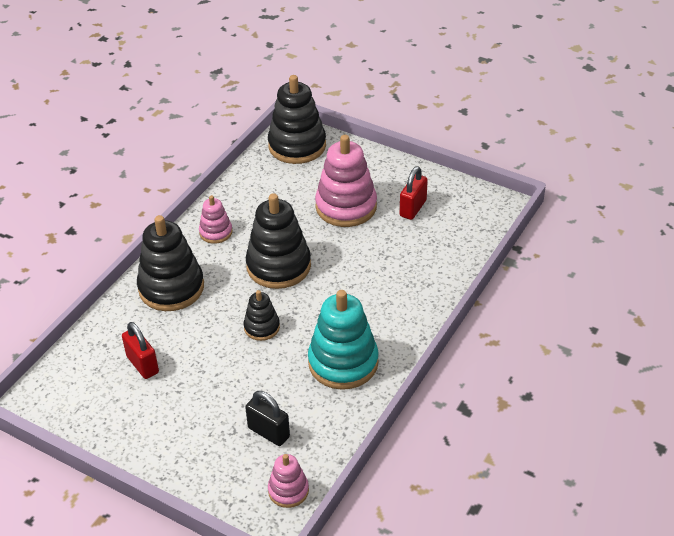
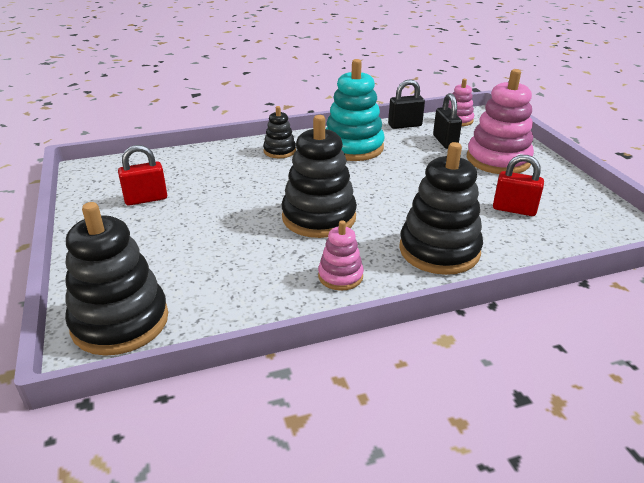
camera: 140 degrees left, 10 degrees down
red padlock [122,322,159,379] -> red padlock turned 75 degrees counterclockwise [493,155,544,216]
black stacking toy [243,290,280,341] -> black stacking toy moved to [263,106,296,158]
pink stacking toy [315,135,377,227] -> pink stacking toy moved to [467,69,534,174]
none -> black padlock [388,79,425,129]

